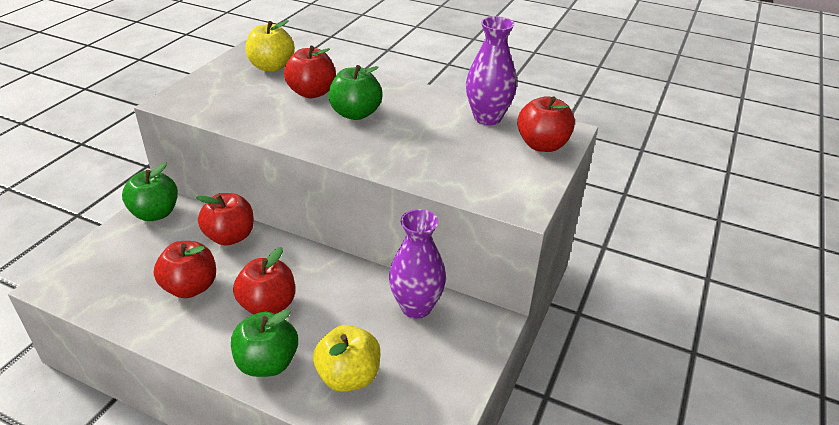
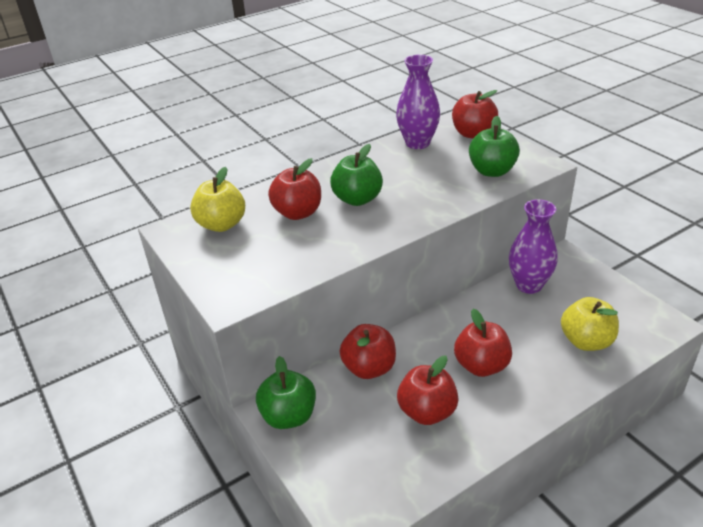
camera: 55 degrees left, 0 degrees up
green apple [231,310,298,377] -> green apple moved to [469,116,520,177]

